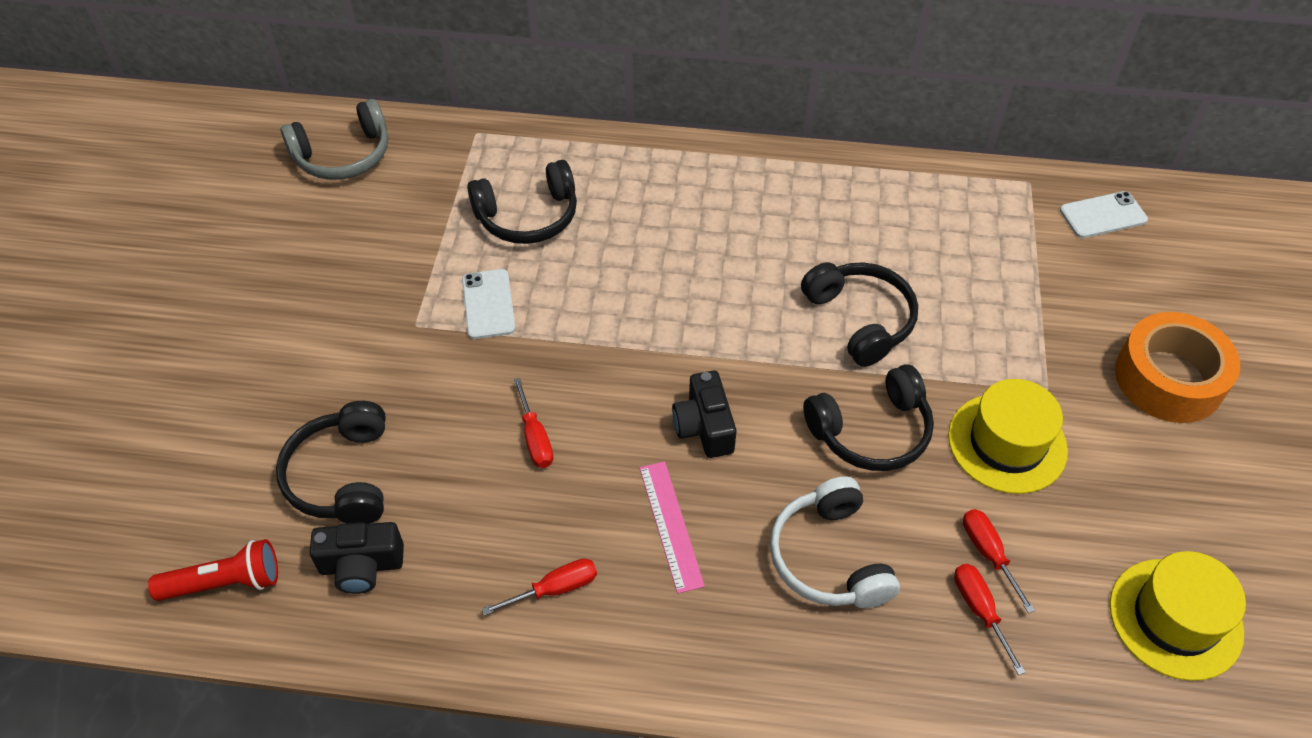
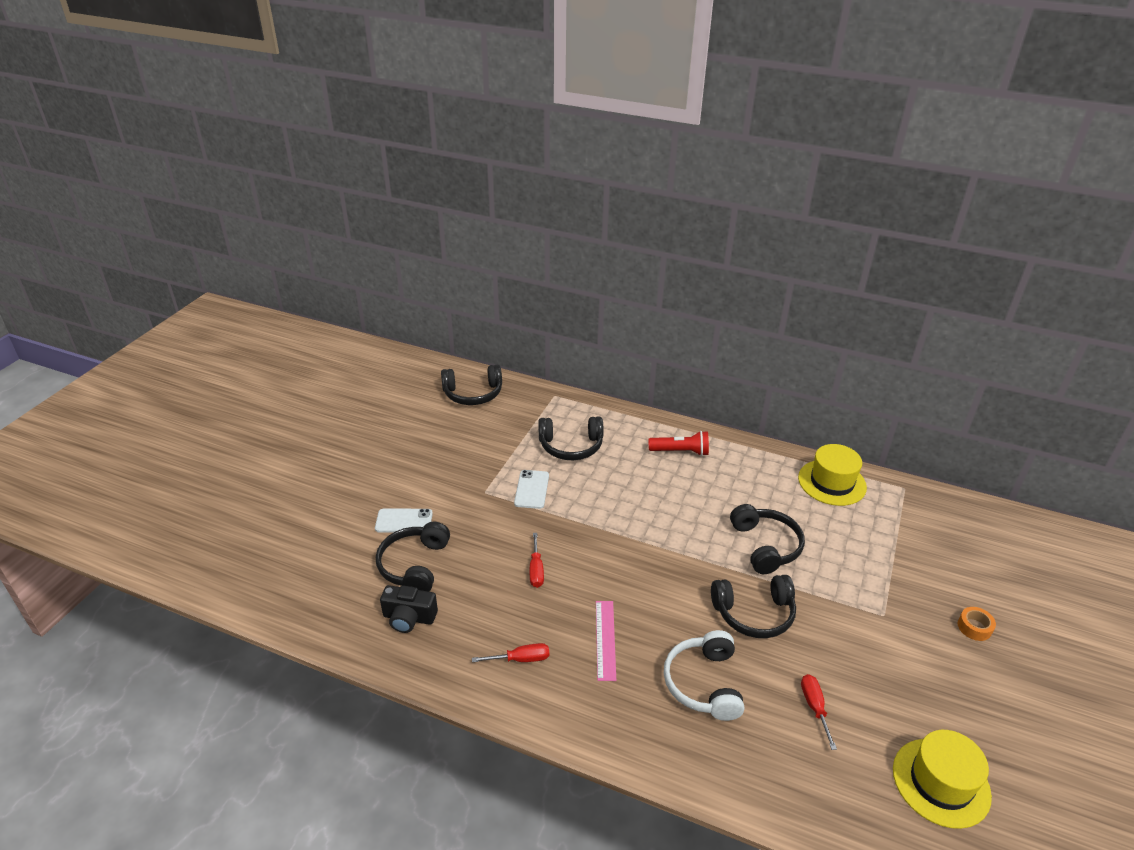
camera: 15 degrees right, 15 degrees down
red flashlight [148,539,278,601] -> red flashlight moved to [649,431,709,456]
grey headphones [281,99,388,180] -> black headphones [441,364,502,405]
black camera [672,371,736,458] -> none
yellow hat [948,379,1068,494] -> yellow hat moved to [798,444,867,506]
red screwdriver [954,564,1026,675] -> none
white phone [1060,191,1148,238] -> white phone moved to [375,509,433,532]
orange tape [1115,312,1240,423] -> orange tape [958,607,996,641], size x0.44

